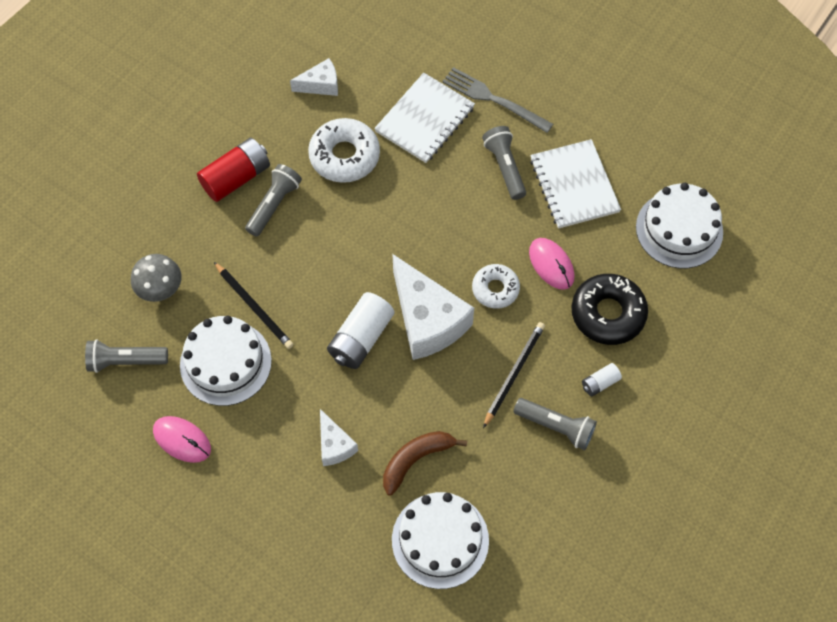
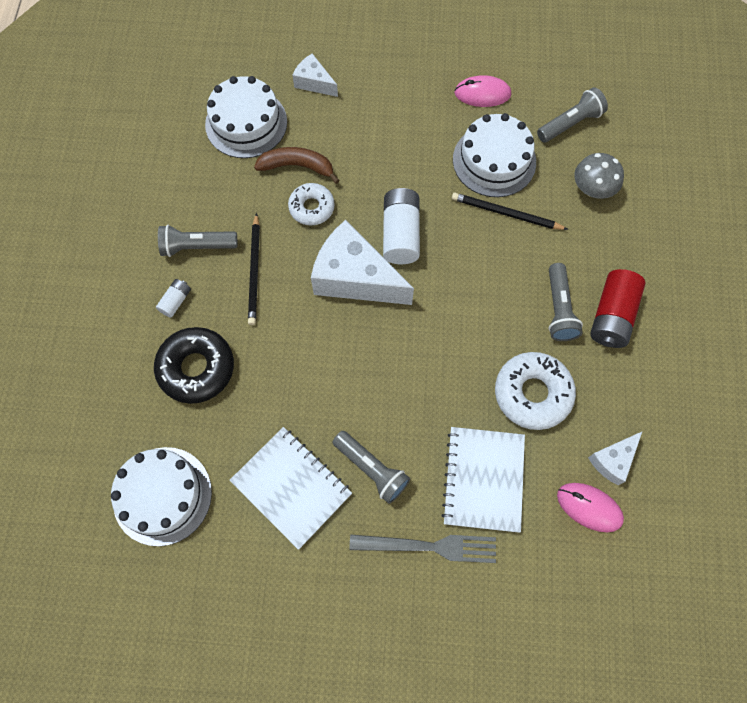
camera: 150 degrees right, 5 degrees up
white cheese [320,409,358,466] -> white cheese moved to [292,54,338,97]
brown banana [383,431,467,496] -> brown banana turned 105 degrees counterclockwise [254,147,340,184]
white donut [472,264,520,309] -> white donut moved to [288,183,335,226]
pink mouse [529,238,574,290] -> pink mouse moved to [557,483,624,532]

